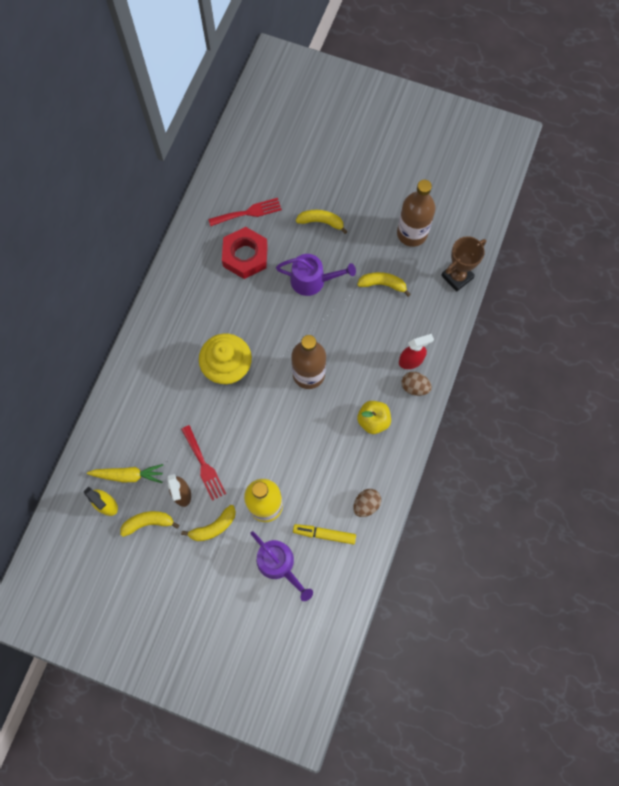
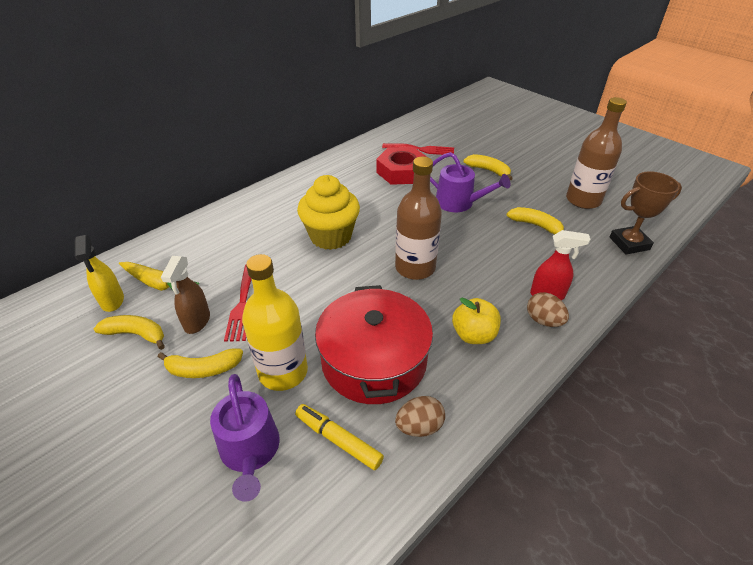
camera: 25 degrees right, 30 degrees down
none -> red pot [315,285,433,404]

